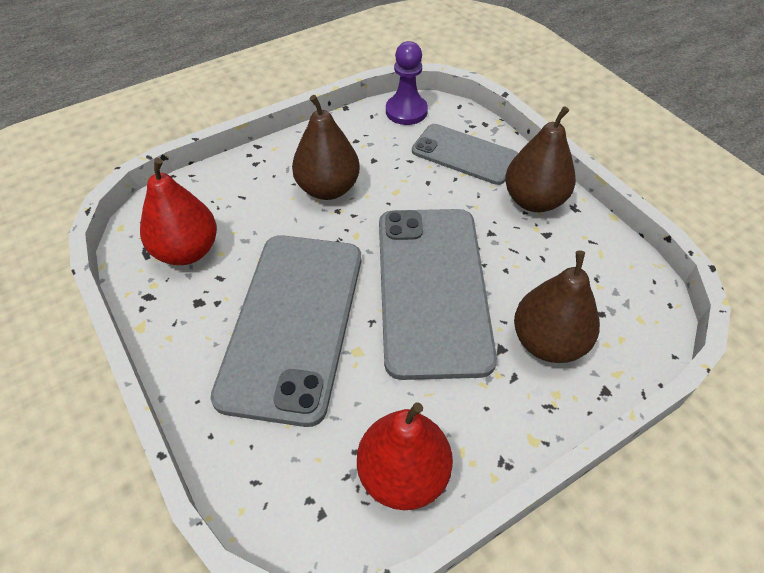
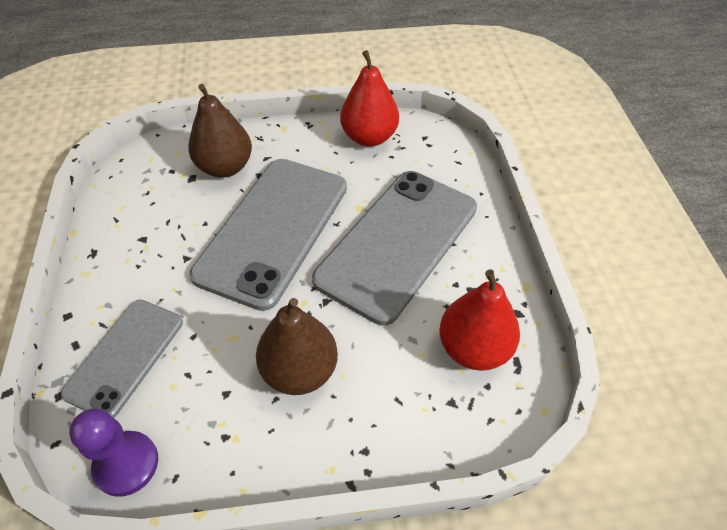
camera: 155 degrees left, 0 degrees up
grey phone [412,124,518,185] -> grey phone turned 60 degrees clockwise [61,300,183,418]
brown pear [505,106,576,212] -> none

